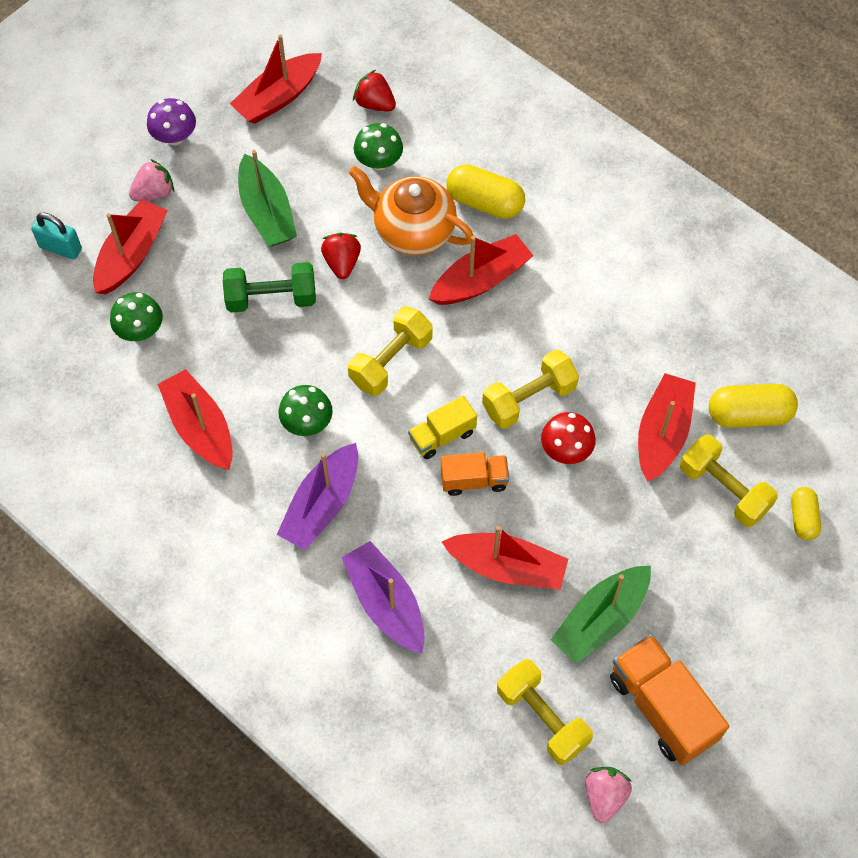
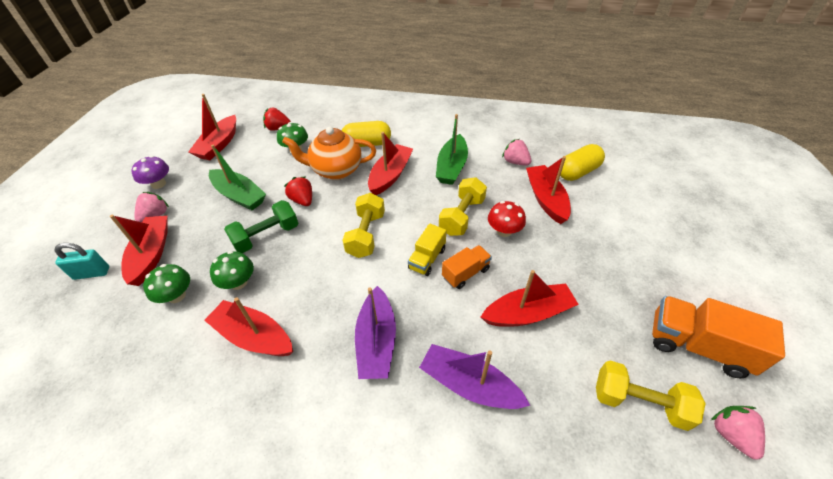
camera: 30 degrees left, 15 degrees down
green mushroom [278,385,333,436] -> green mushroom moved to [210,251,254,290]
green boat [551,566,651,664] -> green boat moved to [436,114,468,185]
yellow dumbbell [680,435,778,527] -> none
yellow capsule [791,487,821,540] -> none
none -> pink strawberry [502,139,531,165]

